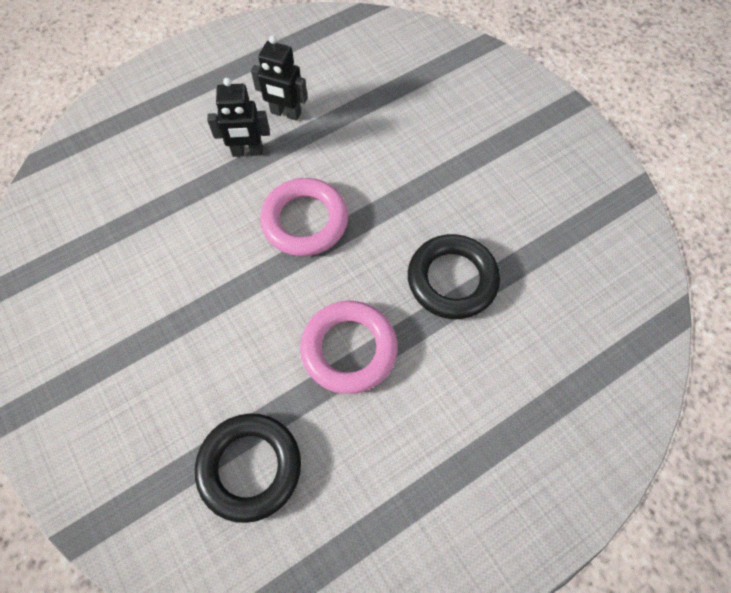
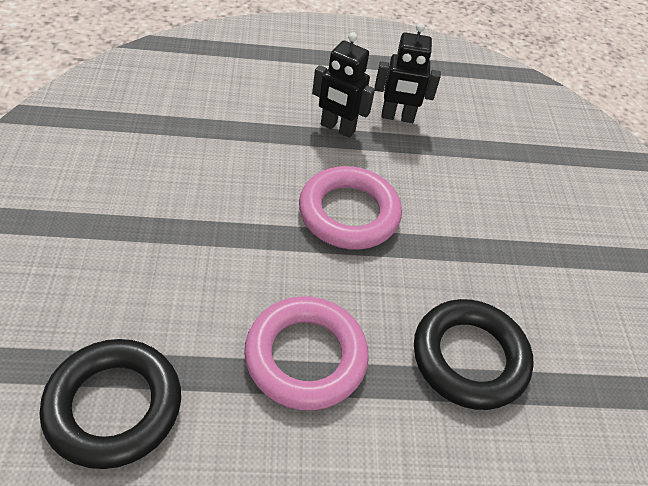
camera: 25 degrees right, 15 degrees down
black robot [251,35,308,121] -> black robot turned 45 degrees counterclockwise [375,23,441,123]

